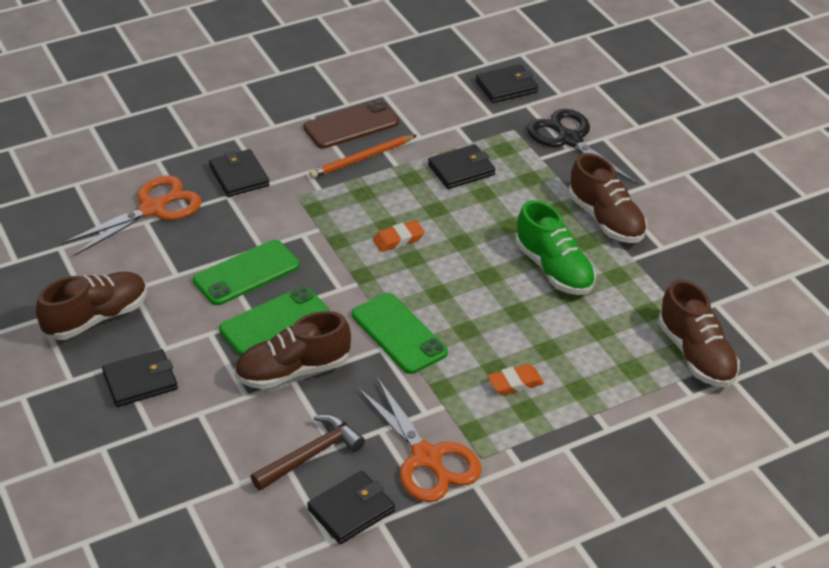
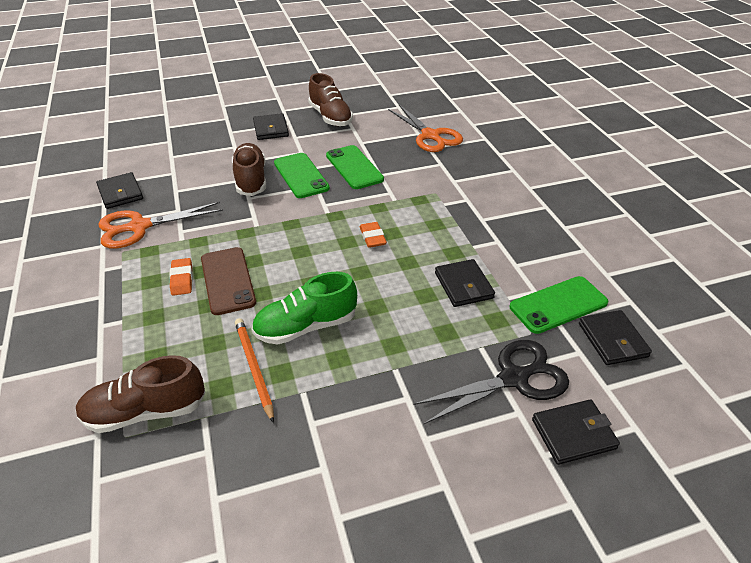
camera: 100 degrees right, 0 degrees up
black wallet [209,149,270,197] -> black wallet moved to [532,400,620,465]
brown hammer [251,414,365,491] -> none
brown phone [303,100,399,149] -> brown phone moved to [201,247,256,315]
orange pencil [309,135,416,178] -> orange pencil moved to [235,318,274,423]
green phone [352,293,448,374] -> green phone moved to [510,276,609,334]
brown shoe [569,153,647,243] -> none

